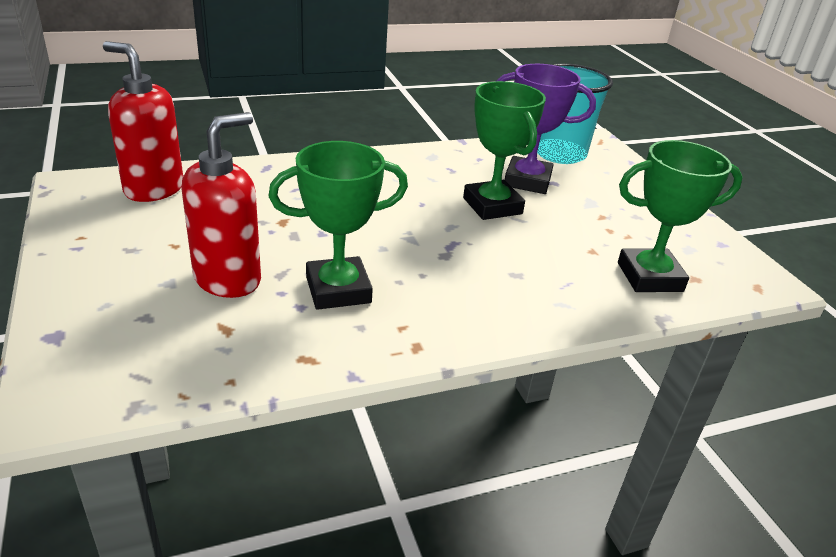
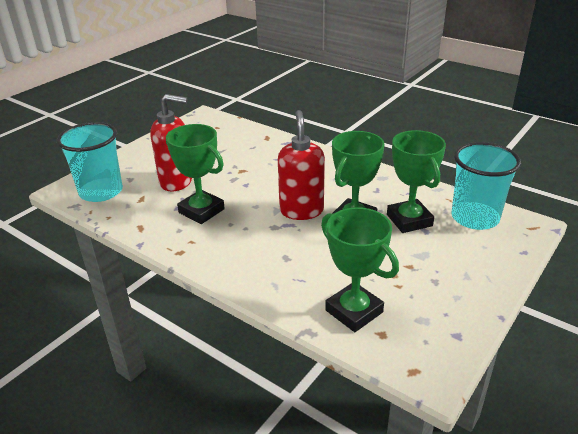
camera: 60 degrees right, 0 degrees up
red soap dispenser [103,41,183,202] -> red soap dispenser moved to [278,110,325,220]
purple trophy [496,64,596,194] -> green trophy [387,130,446,233]
none -> turquoise cup [57,122,123,202]

